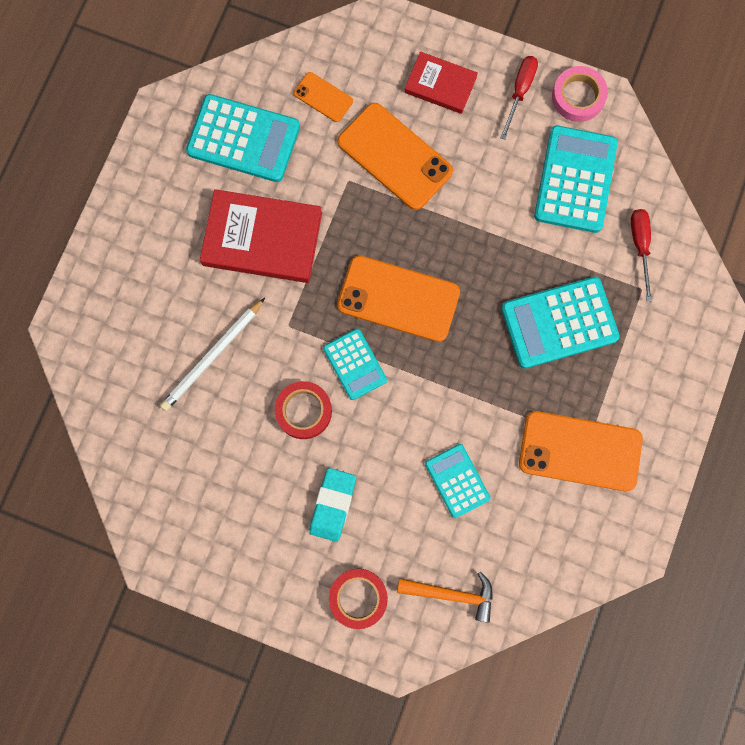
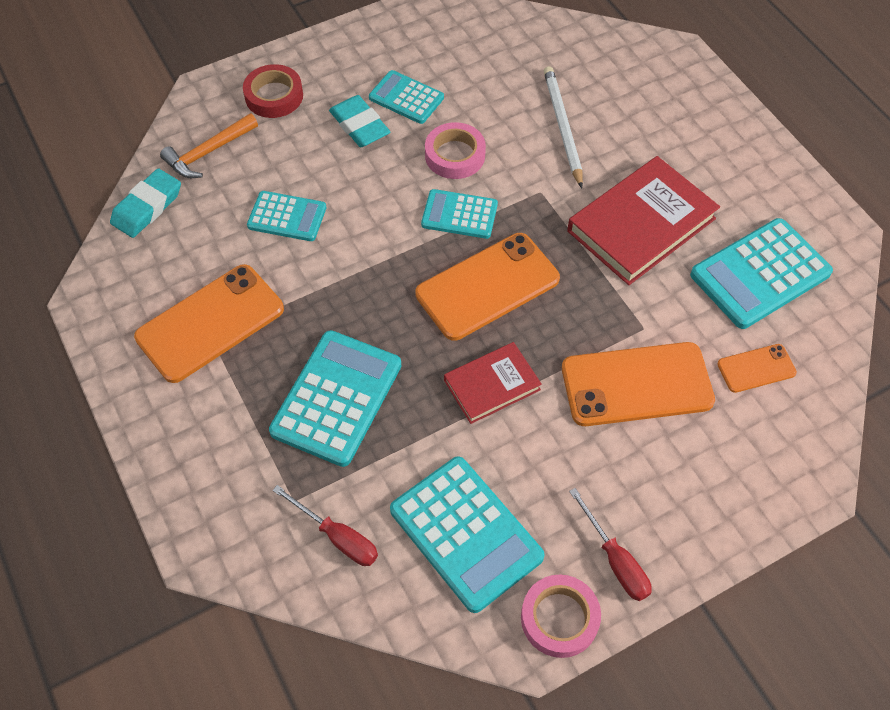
camera: 130 degrees right, 20 degrees down
red tape [275,381,332,439] -> pink tape [425,122,486,179]
red book [405,51,478,114] -> red book moved to [444,342,542,424]
none -> turquoise eraser [110,169,181,238]
none -> turquoise calculator [369,70,444,124]

